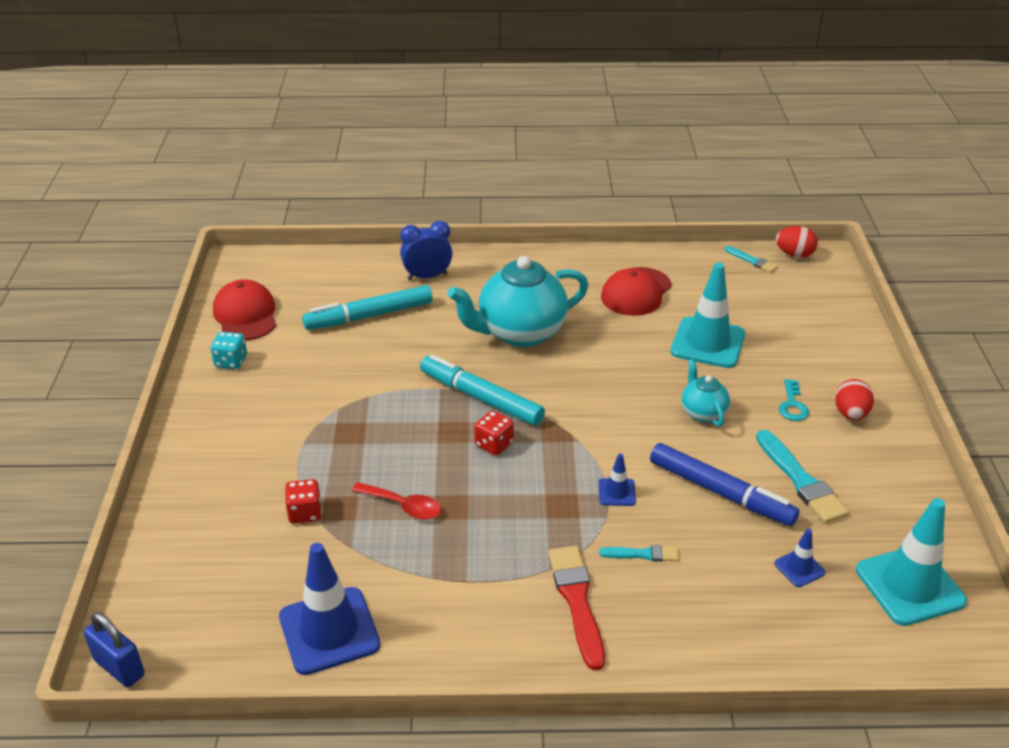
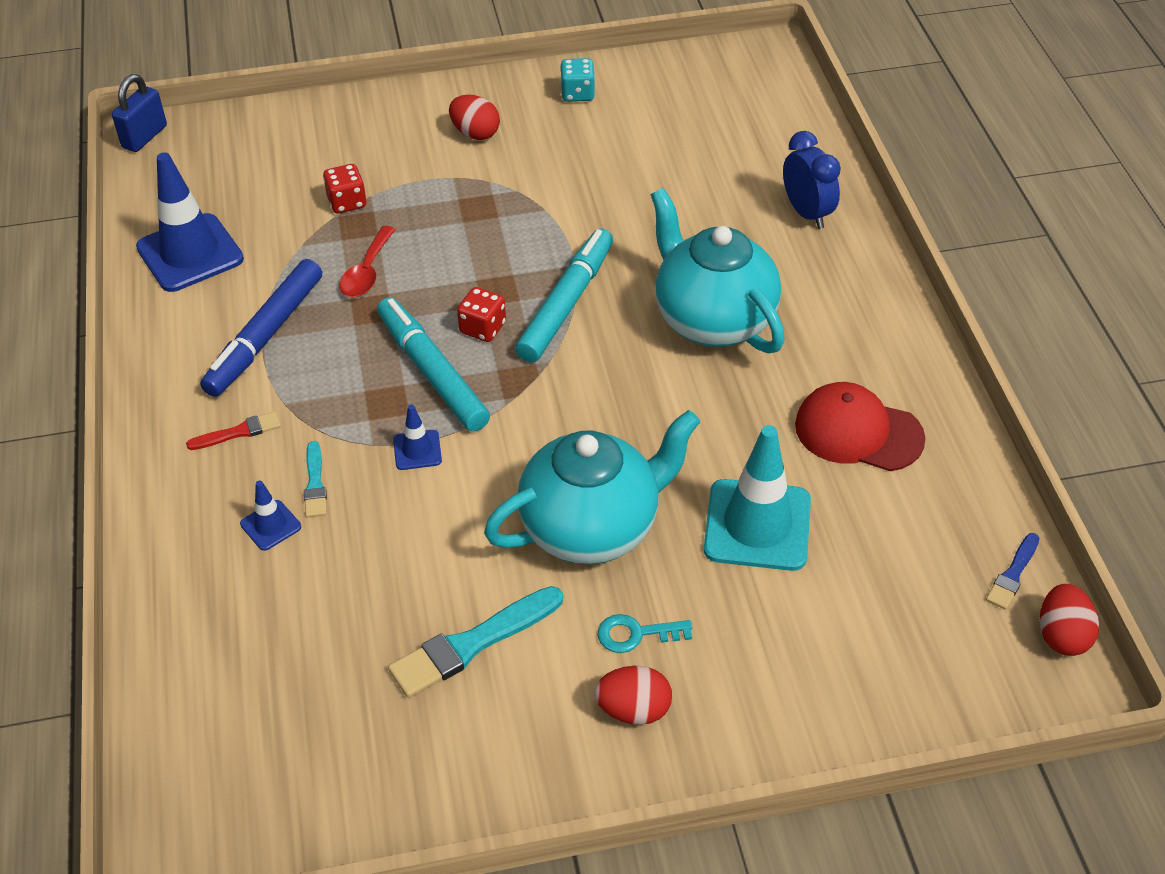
camera: 80 degrees right, 10 degrees up
red cap [213,279,276,341] -> none
turquoise marker [302,285,433,330] -> turquoise marker moved to [377,297,490,431]
red brush [548,546,605,671] -> red brush [186,412,281,450], size x0.55
blue marker [650,443,800,526] -> blue marker moved to [200,259,322,397]
turquoise teapot [681,359,730,427] -> turquoise teapot [484,410,700,564], size x2.01
turquoise brush [725,246,778,273] -> blue brush [986,533,1039,610]
blue traffic cone [774,529,826,587] -> blue traffic cone moved to [240,480,301,551]
turquoise traffic cone [856,498,967,626] -> none
none -> red egg [449,94,500,140]

